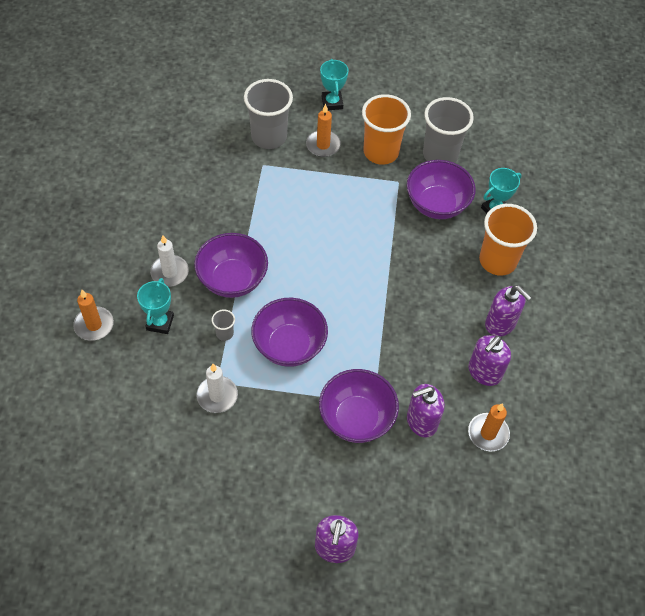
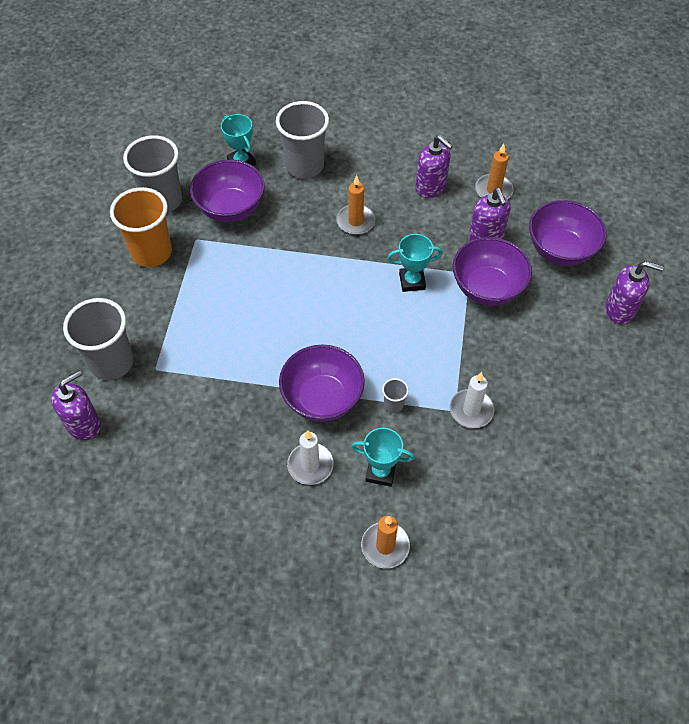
camera: 85 degrees left, 0 degrees up
purple bowl [251,298,328,367] -> purple bowl moved to [529,200,607,266]
orange candle [306,104,341,157] -> orange candle moved to [336,175,375,235]
turquoise trophy [320,59,348,110] -> turquoise trophy moved to [387,234,443,292]
orange cup [479,204,537,276] -> grey cup [276,101,329,178]
purple soap dispenser [485,285,532,336] -> purple soap dispenser moved to [51,370,101,440]

